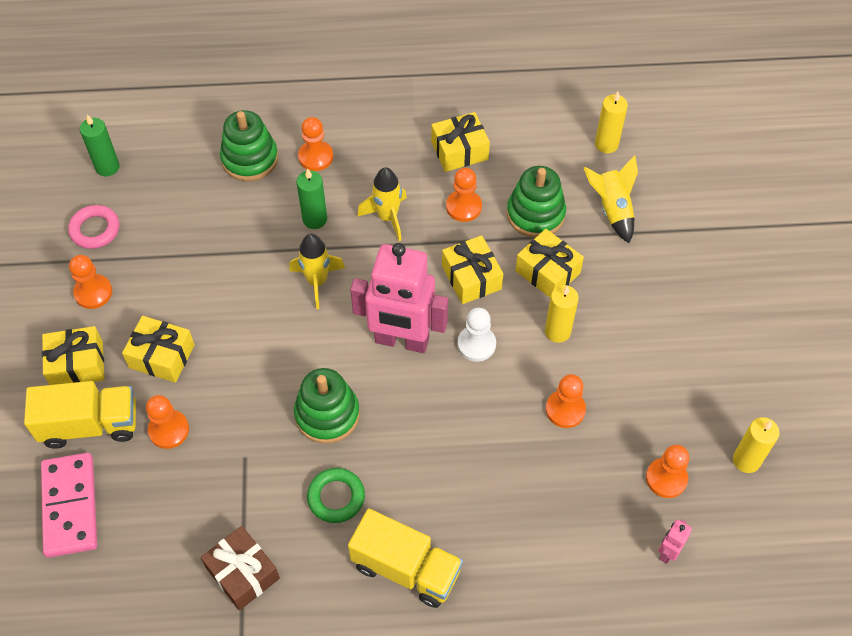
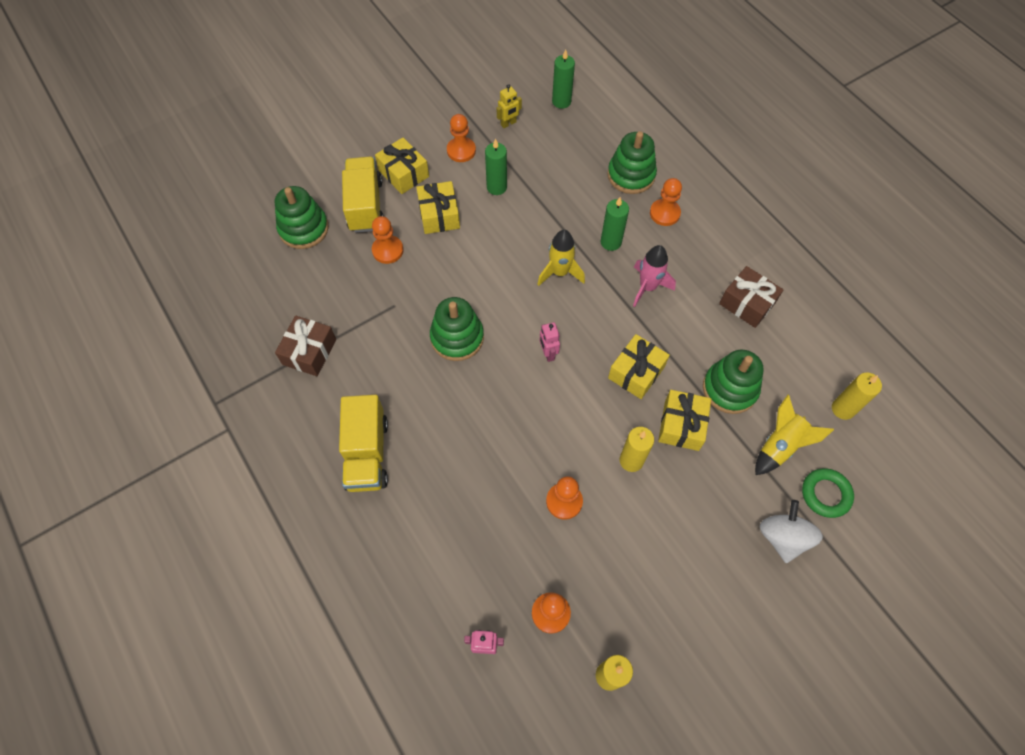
camera: 60 degrees right, 5 degrees up
yellow truck [24,381,136,449] -> yellow truck turned 150 degrees counterclockwise [342,157,384,233]
pink domino [41,453,97,558] -> green stacking toy [275,186,329,249]
pink ring [68,205,119,249] -> yellow robot [497,84,522,128]
green ring [307,468,365,523] -> green ring moved to [802,468,854,518]
pink robot [350,243,448,353] -> pink robot [539,322,560,362], size x0.40
yellow rocket [357,167,407,241] -> pink rocket [633,245,676,307]
yellow gift [431,112,490,172] -> brown gift [719,266,783,328]
orange pawn [446,168,482,222] -> none
white pawn [458,308,496,362] -> none
none -> green candle [485,139,507,195]
none -> white spinning top [760,500,823,563]

